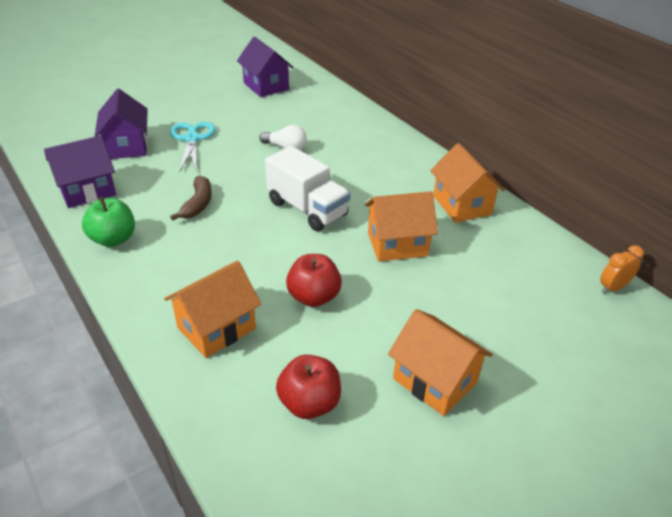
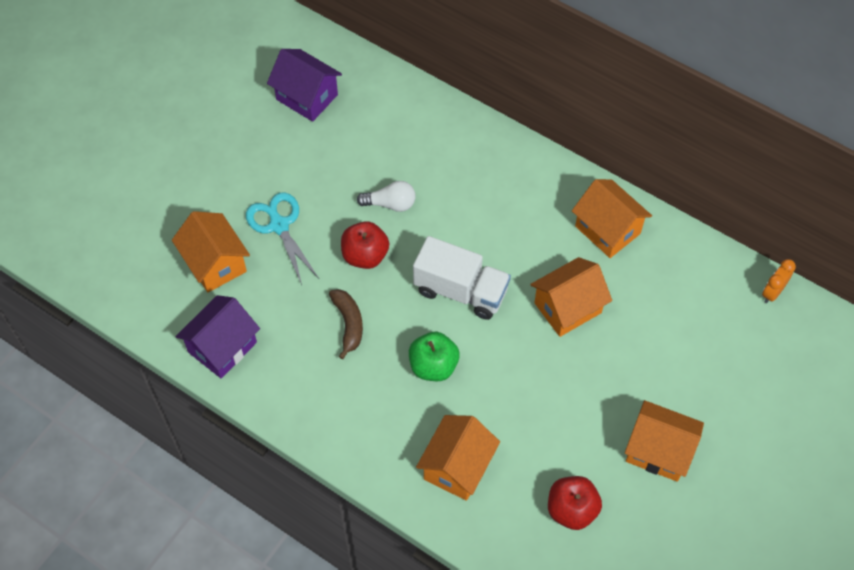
camera: 20 degrees left, 20 degrees up
green apple [82,197,135,247] -> green apple moved to [409,332,460,381]
purple house [95,89,148,159] -> orange house [172,211,250,292]
red apple [286,254,342,307] -> red apple moved to [341,221,389,269]

